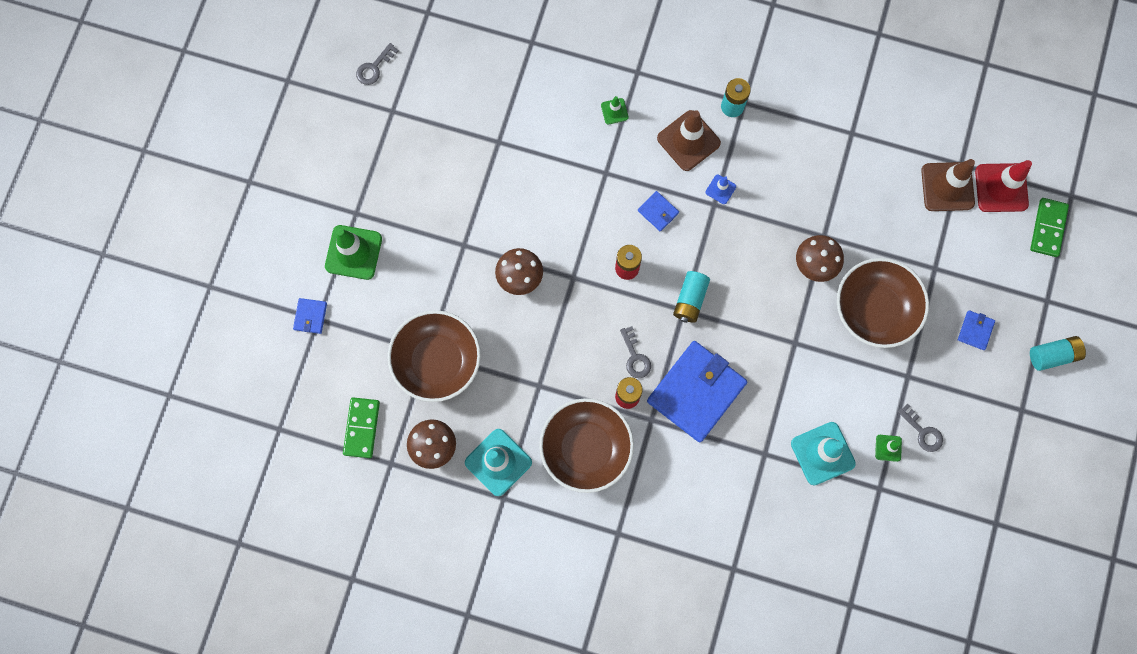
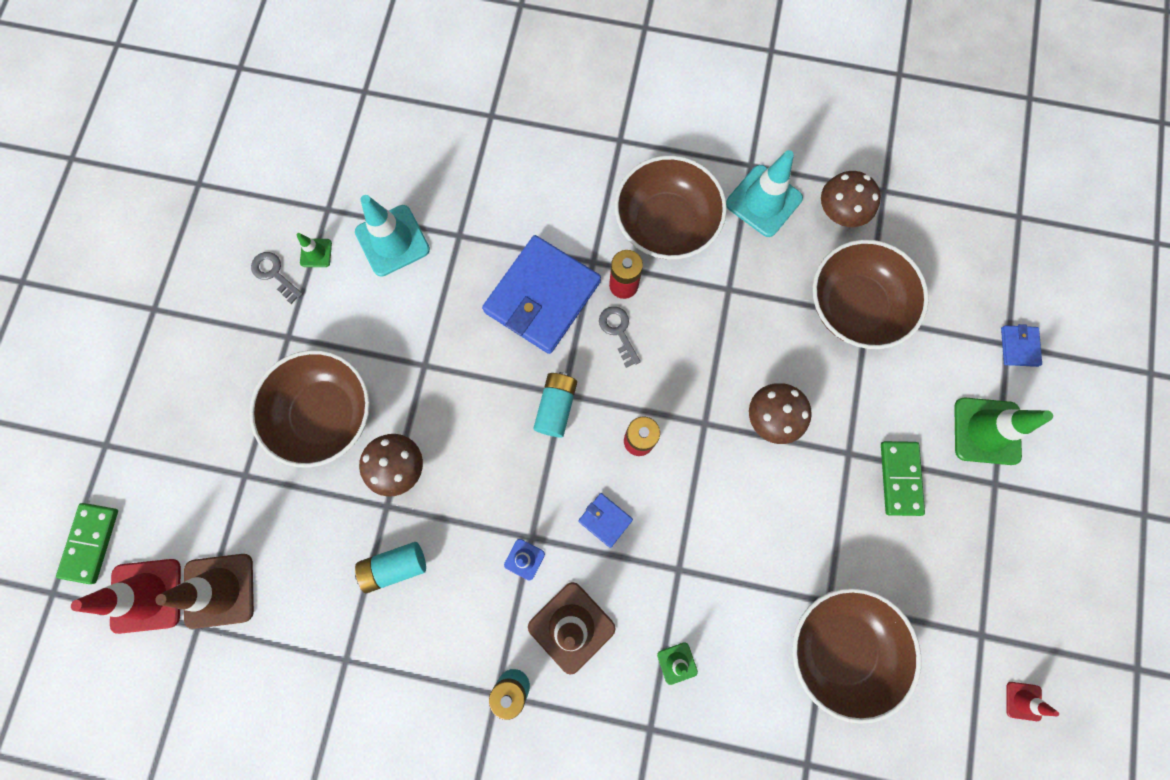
camera: 175 degrees right, 0 degrees up
green domino [343,397,380,458] -> green domino moved to [881,441,925,516]
grey key [356,43,399,85] -> red traffic cone [1006,682,1059,721]
blue wallet [958,310,995,350] -> none
turquoise battery [1030,336,1086,371] -> turquoise battery moved to [355,542,426,593]
none -> brown bowl [792,588,921,724]

